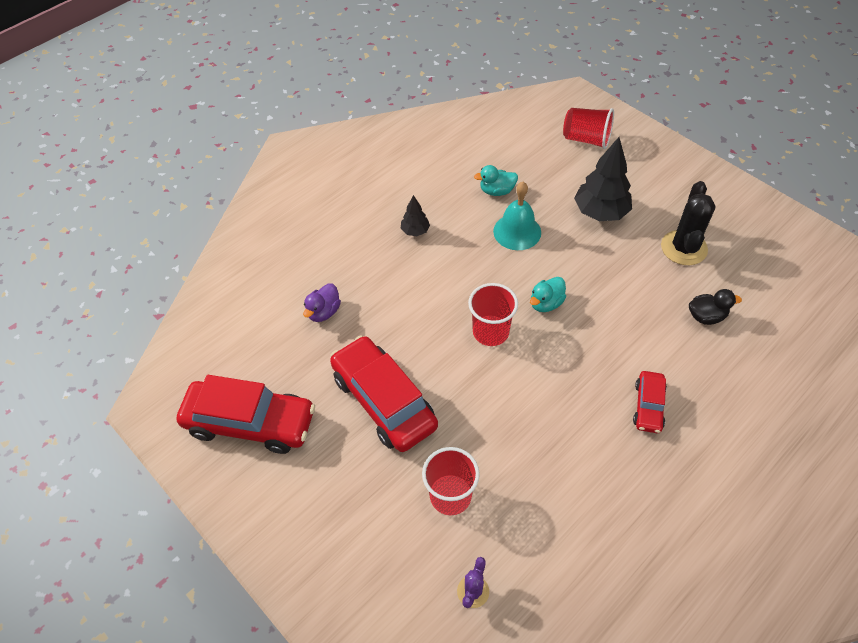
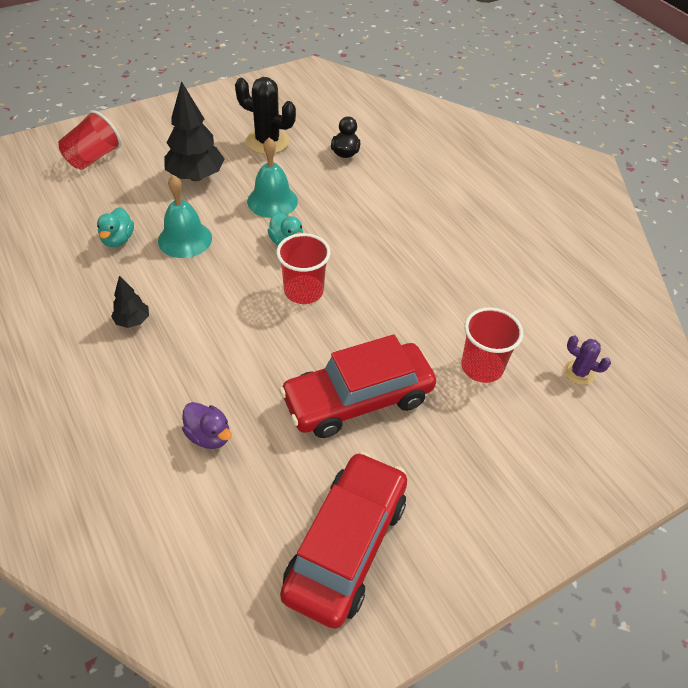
camera: 80 degrees left, 5 degrees down
red car [633,371,667,433] -> none
none -> turquoise bell [247,137,298,218]

